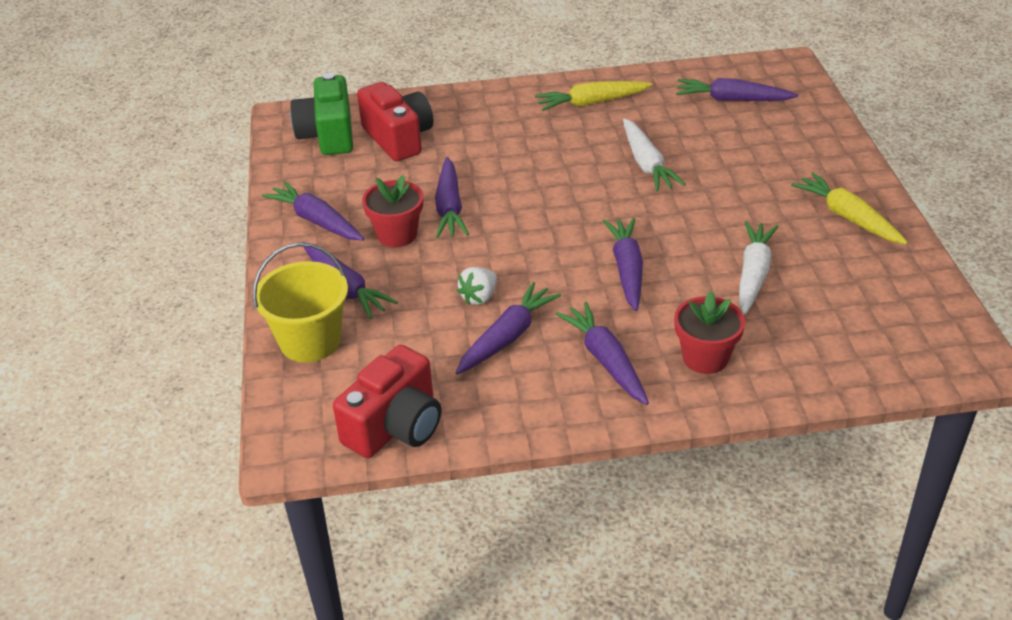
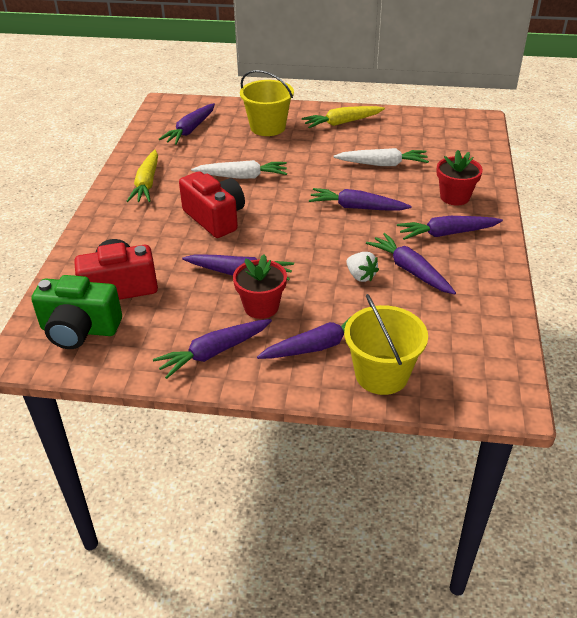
camera: 75 degrees left, 0 degrees up
red camera [333,345,441,458] -> red camera moved to [179,171,245,238]
white carrot [739,221,779,315] -> white carrot turned 150 degrees clockwise [333,148,429,166]
none -> yellow bucket [240,70,294,136]

